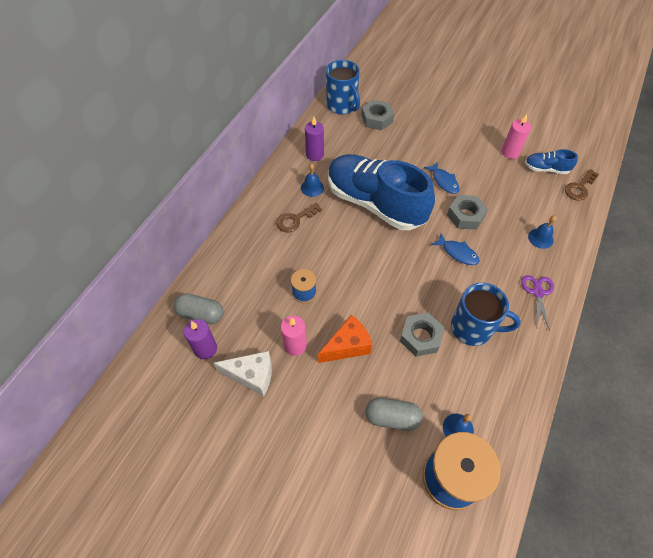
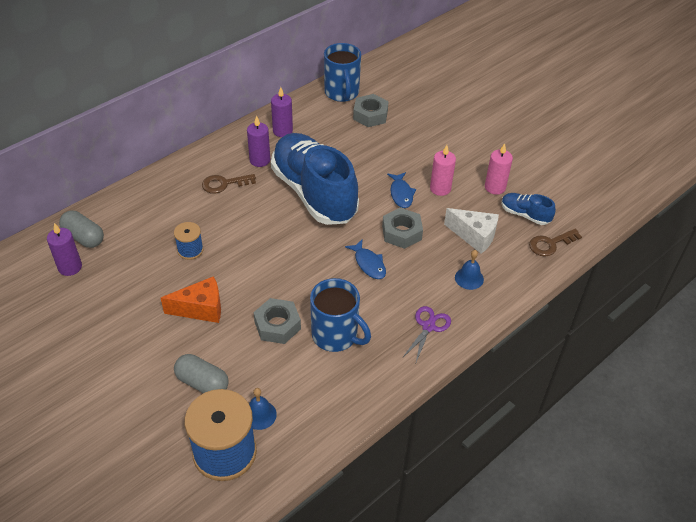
camera: 20 degrees right, 10 degrees down
white cheese [213,351,272,397] -> white cheese moved to [444,208,499,254]
pink candle [281,316,307,356] -> pink candle moved to [430,145,456,196]
blue bell [301,163,324,197] -> purple candle [247,116,270,167]

